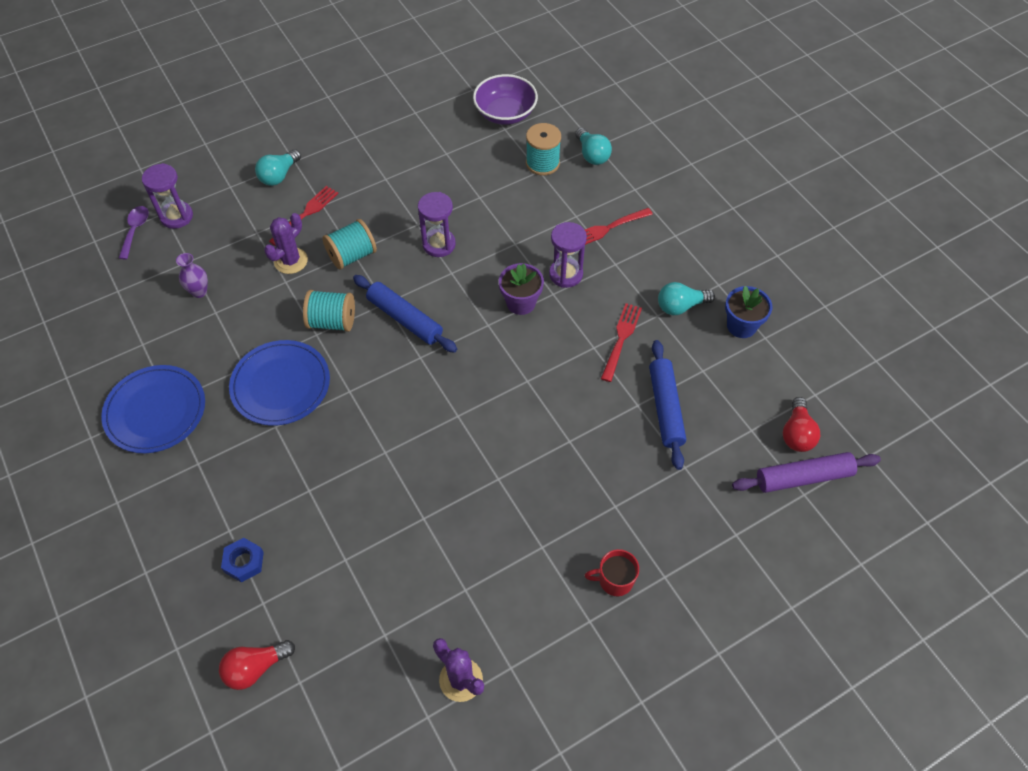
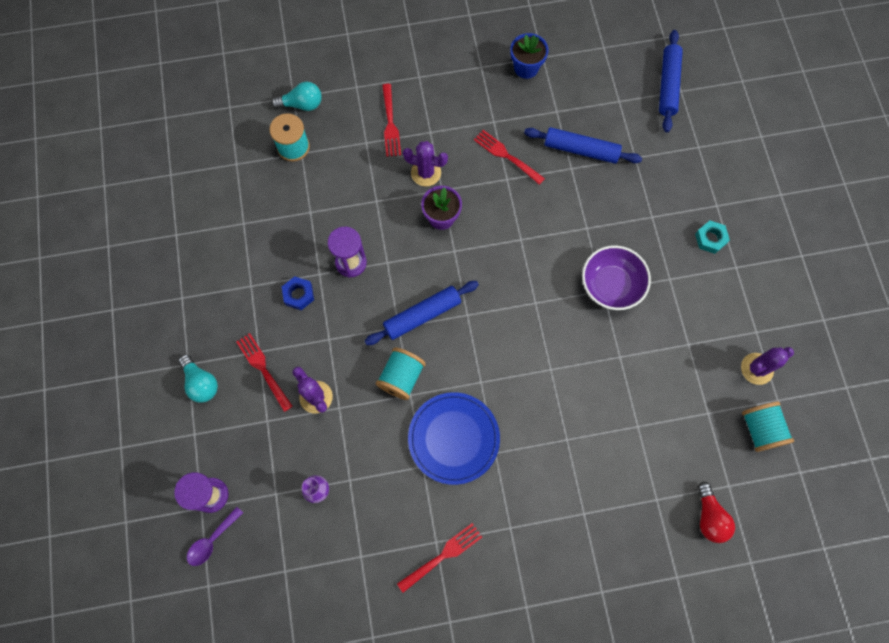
camera: 70 degrees left, 15 degrees up
blue plate [101,365,205,453] -> red fork [397,523,482,593]
purple spoon [119,206,149,259] -> purple spoon turned 75 degrees counterclockwise [187,507,243,566]
blue nut [221,538,264,583] -> blue nut moved to [282,276,314,310]
turquoise spool [322,219,377,270] -> turquoise spool moved to [742,401,794,452]
purple bowl [473,74,538,125] -> purple bowl moved to [582,245,651,310]
purple hourglass [549,222,587,288] -> purple cactus [403,141,448,186]
red mug [585,549,639,596] -> turquoise nut [695,221,730,254]
turquoise light bulb [658,282,715,315] -> none
purple rolling pin [732,452,881,493] -> blue rolling pin [659,30,683,132]
red light bulb [783,397,820,452] -> none

